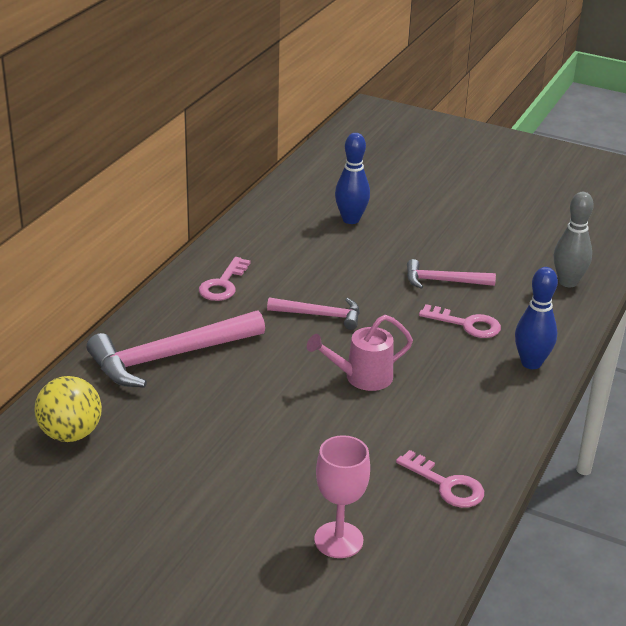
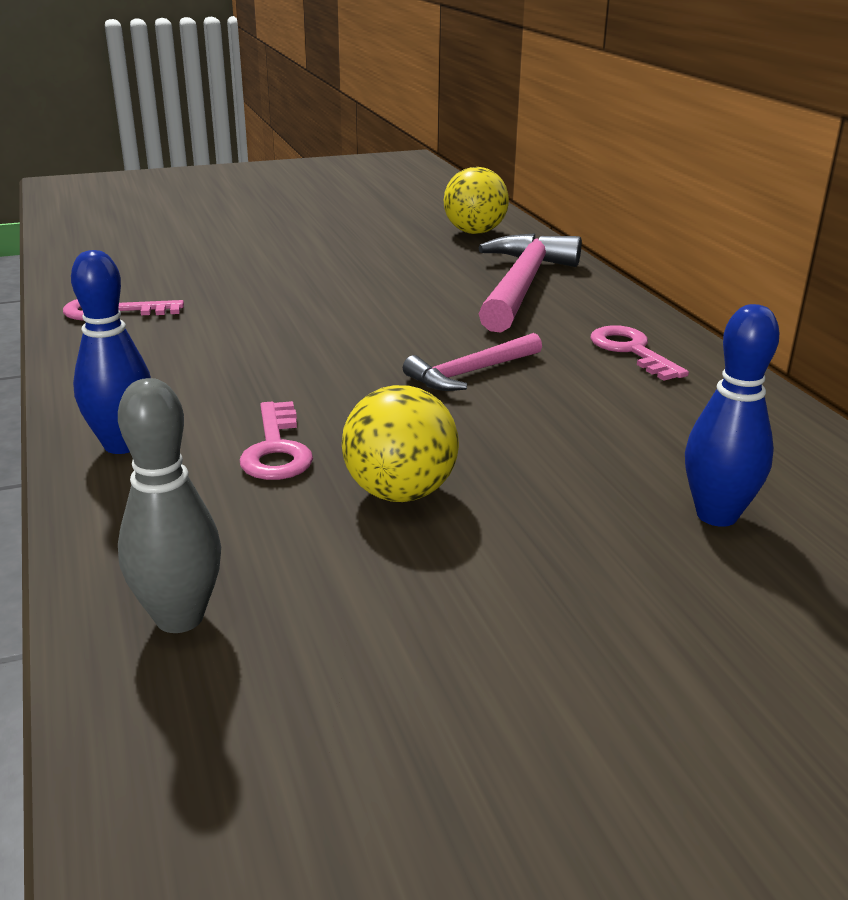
camera: 135 degrees right, 5 degrees down
pink watering can [307,315,413,391] -> none
pink goblet [314,435,370,558] -> none
pink hammer [407,259,496,289] -> yellow ball [342,385,459,502]
pink key [419,304,501,338] -> pink key turned 75 degrees counterclockwise [240,401,313,480]

